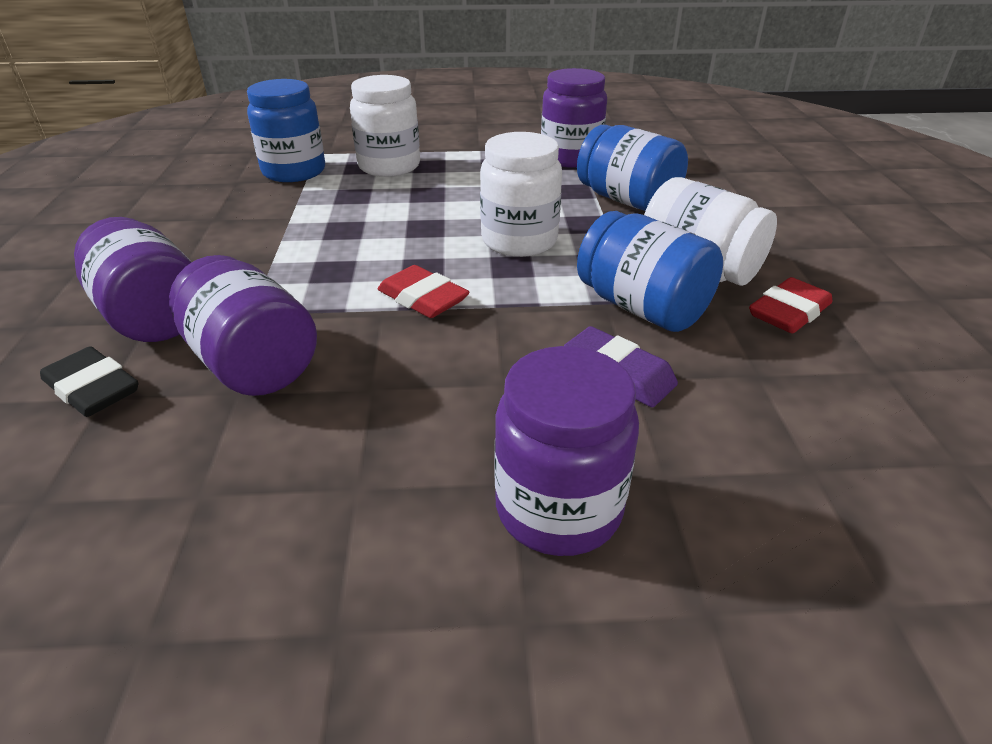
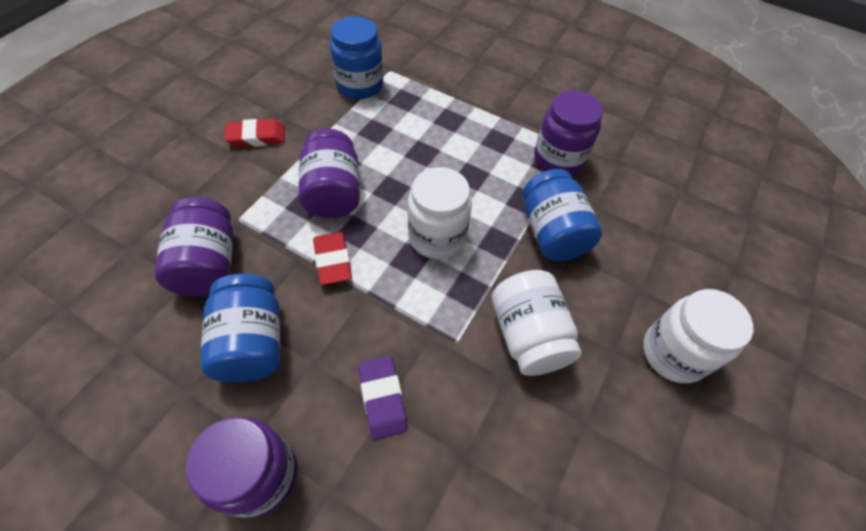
camera: 30 degrees right, 20 degrees up
black eraser [40,346,138,417] -> none
purple jar [74,217,192,342] -> purple jar moved to [298,128,360,218]
white jar [350,75,420,177] -> white jar moved to [643,289,753,383]
blue jar [577,211,723,332] -> blue jar moved to [200,274,280,382]
red eraser [749,277,832,333] -> red eraser moved to [225,119,285,147]

